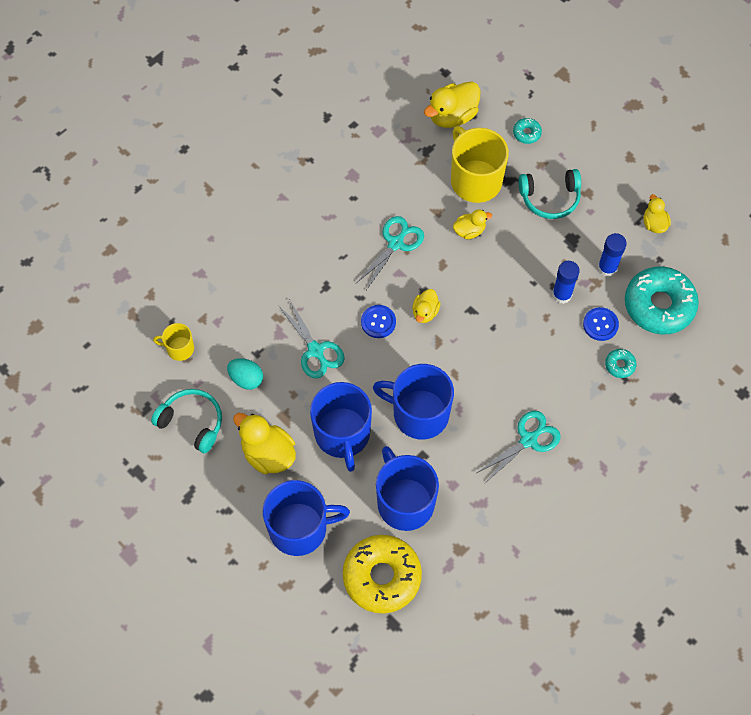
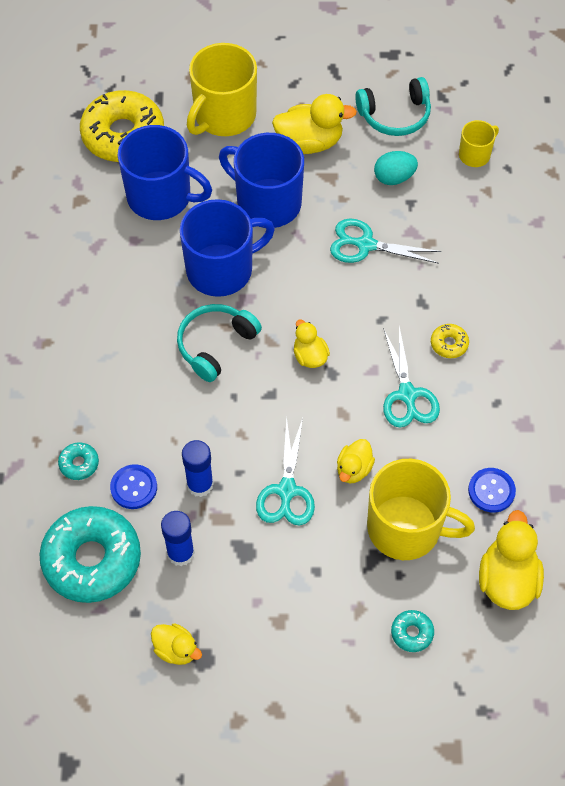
camera: 135 degrees right, 5 degrees down
blue mug [263,480,350,556] -> yellow mug [187,43,257,136]
blue button [361,305,396,338] -> blue button moved to [468,468,516,513]
turquoise scissors [477,411,561,483] -> turquoise scissors moved to [256,417,315,525]
turquoise headphones [519,169,581,219] -> turquoise headphones moved to [177,304,262,382]
none -> yellow donut [431,324,469,358]

